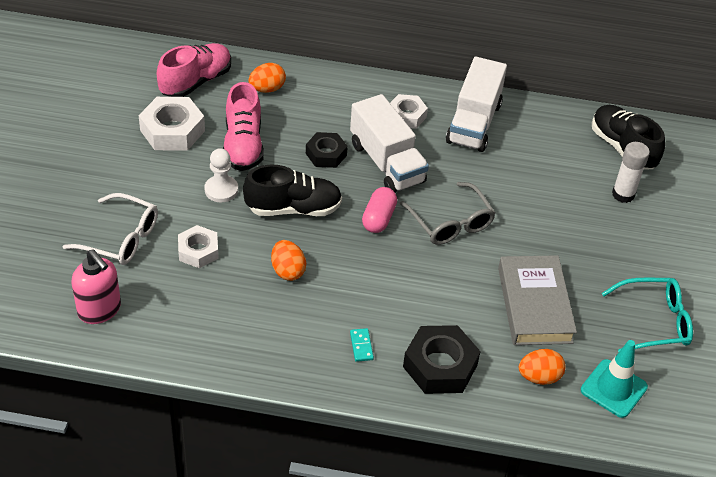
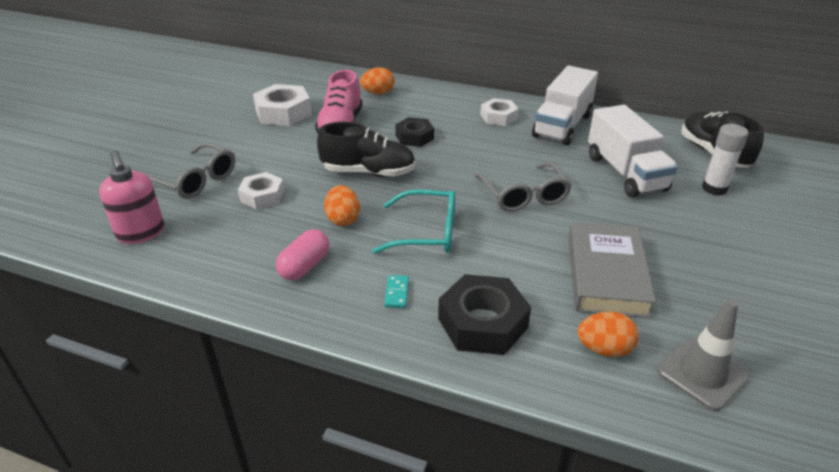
camera: 15 degrees right, 10 degrees down
white glasses [62,193,158,265] -> grey glasses [147,143,235,199]
pink shoe [157,43,231,97] -> none
white pawn [204,148,238,202] -> none
white truck [350,94,429,193] -> white truck moved to [588,105,678,198]
pink capsule [362,187,397,233] -> pink capsule moved to [276,229,329,280]
turquoise traffic cone [581,340,648,418] -> grey traffic cone [657,299,750,411]
turquoise glasses [602,278,693,352] -> turquoise glasses moved to [372,189,455,254]

